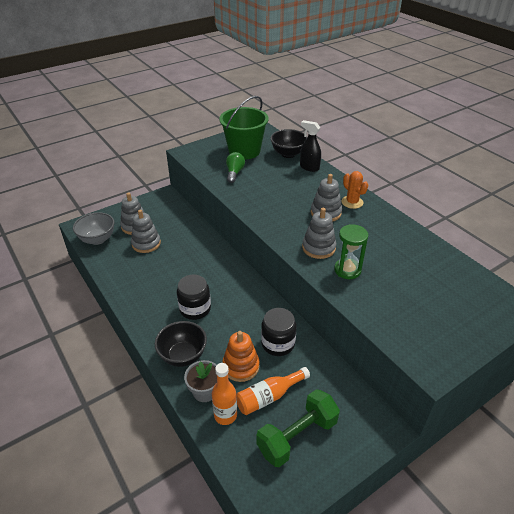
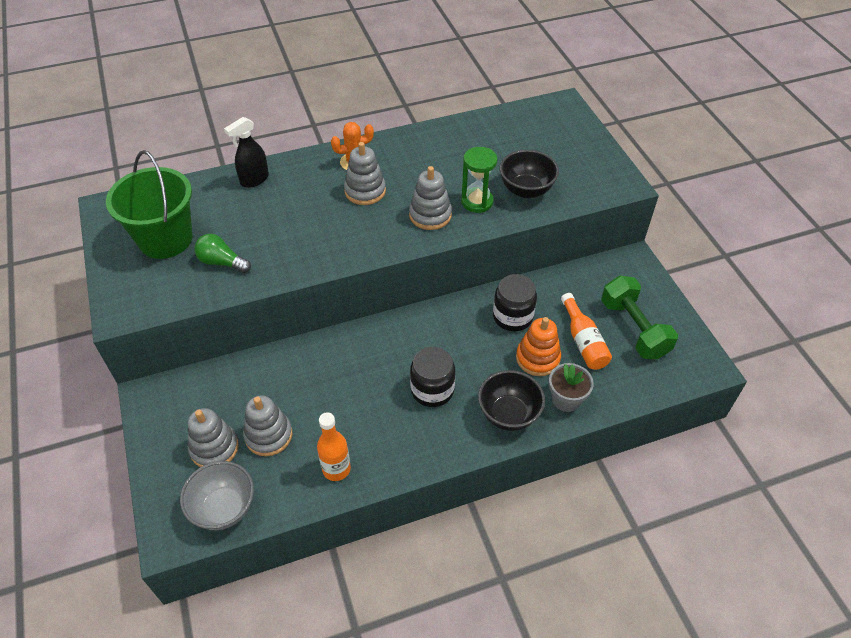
camera: 75 degrees left, 10 degrees up
orange bottle [212,363,237,425] -> orange bottle moved to [317,412,351,481]
black bowl [270,129,307,158] -> black bowl moved to [500,150,559,198]

